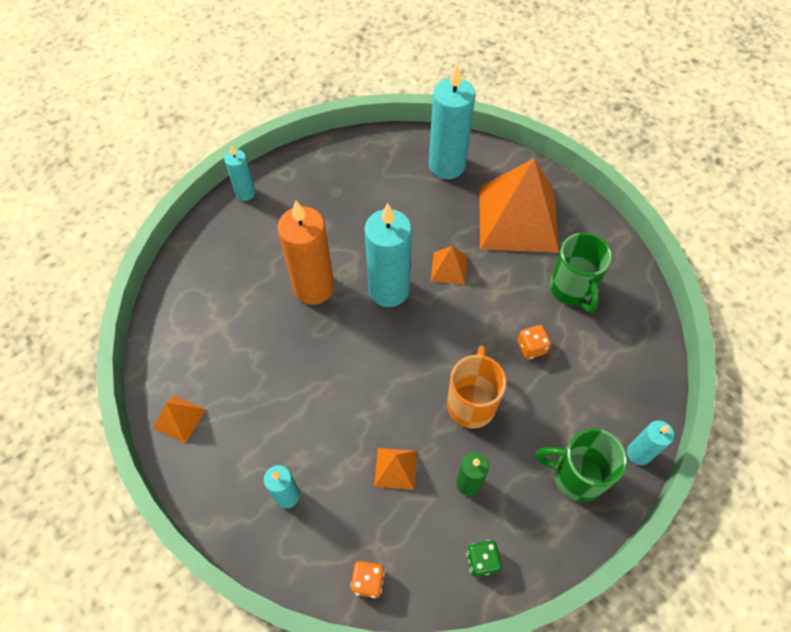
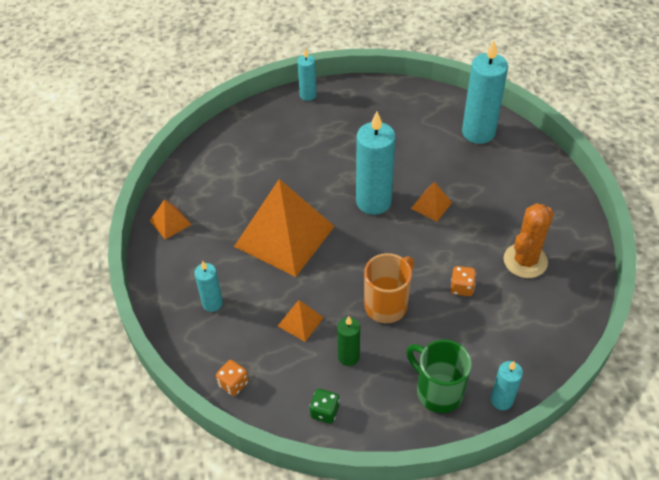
camera: 30 degrees right, 10 degrees down
orange candle [278,201,334,305] -> none
orange pyramid [479,159,559,253] -> orange pyramid moved to [234,179,335,277]
green mug [550,233,612,313] -> orange cactus [504,203,554,278]

